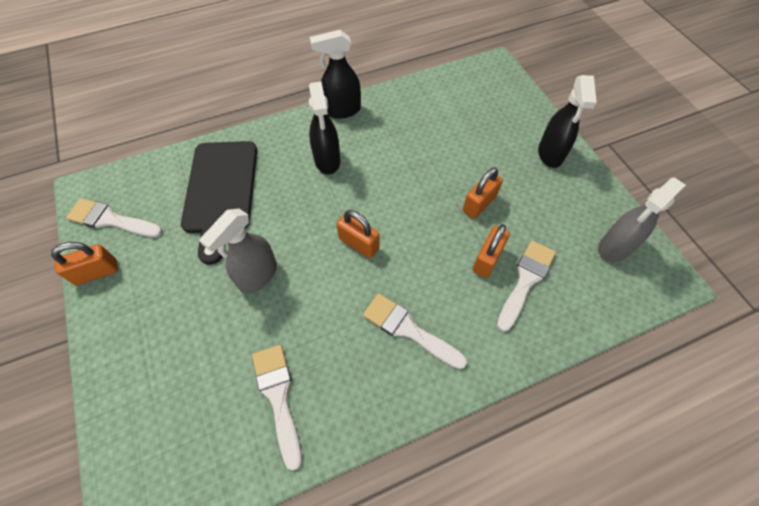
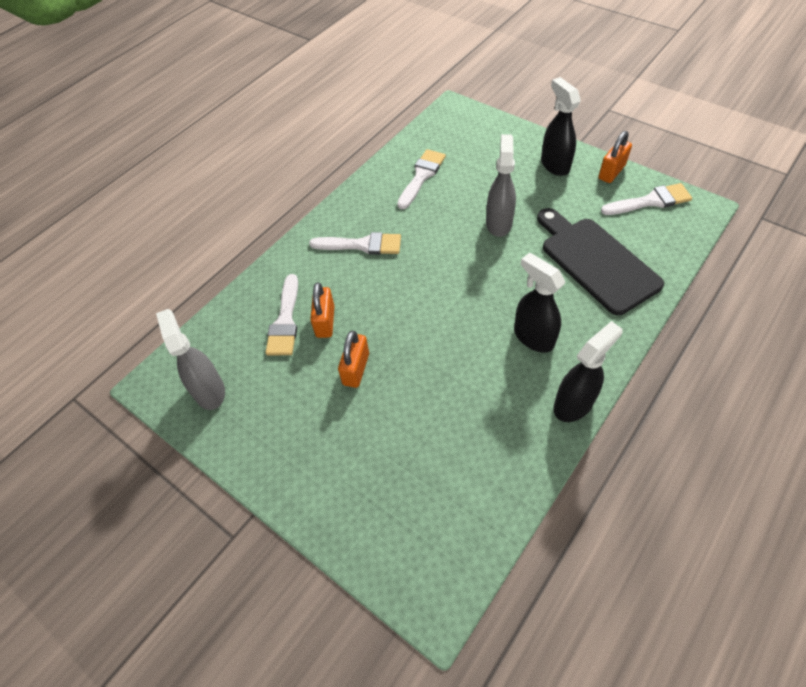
camera: 155 degrees right, 5 degrees down
white brush [252,345,302,470] -> white brush turned 105 degrees counterclockwise [397,149,446,209]
orange padlock [337,210,379,258] -> none
black spray bottle [538,75,597,168] -> black spray bottle moved to [541,77,581,176]
grey spray bottle [598,177,686,262] -> grey spray bottle turned 45 degrees counterclockwise [156,309,225,410]

